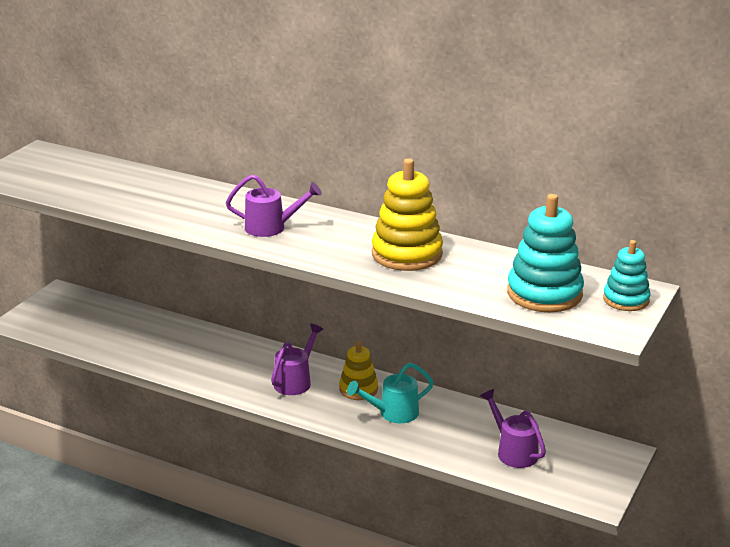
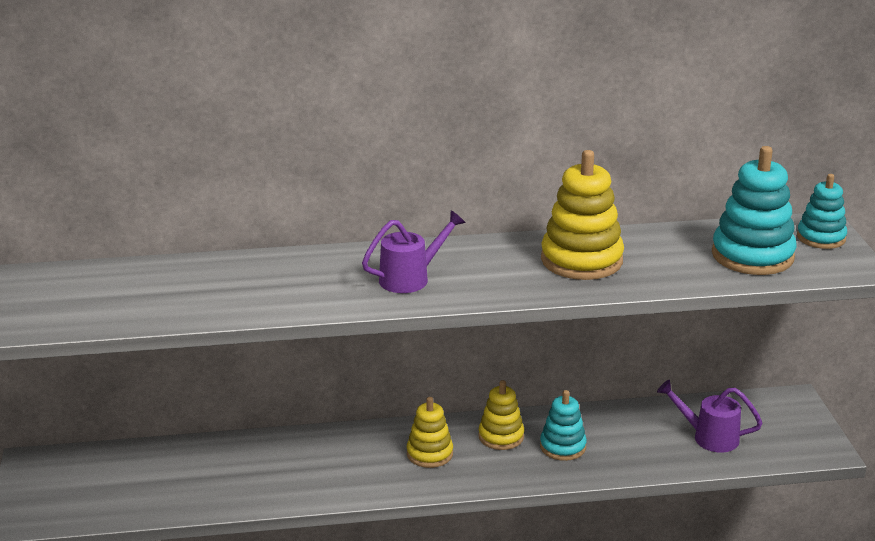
camera: 35 degrees left, 0 degrees up
purple watering can [271,324,324,395] -> yellow stacking toy [407,397,453,468]
turquoise watering can [347,363,434,423] -> turquoise stacking toy [540,390,587,461]

